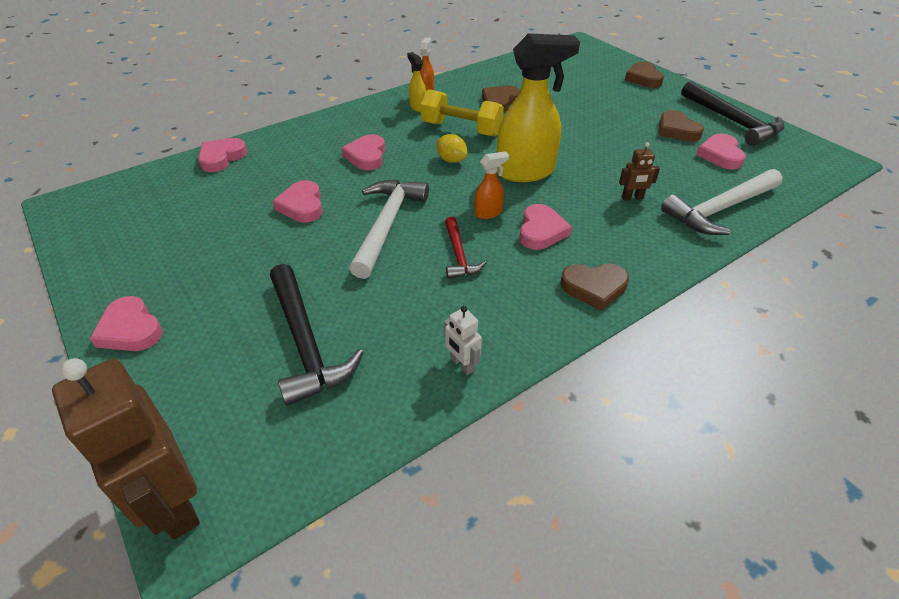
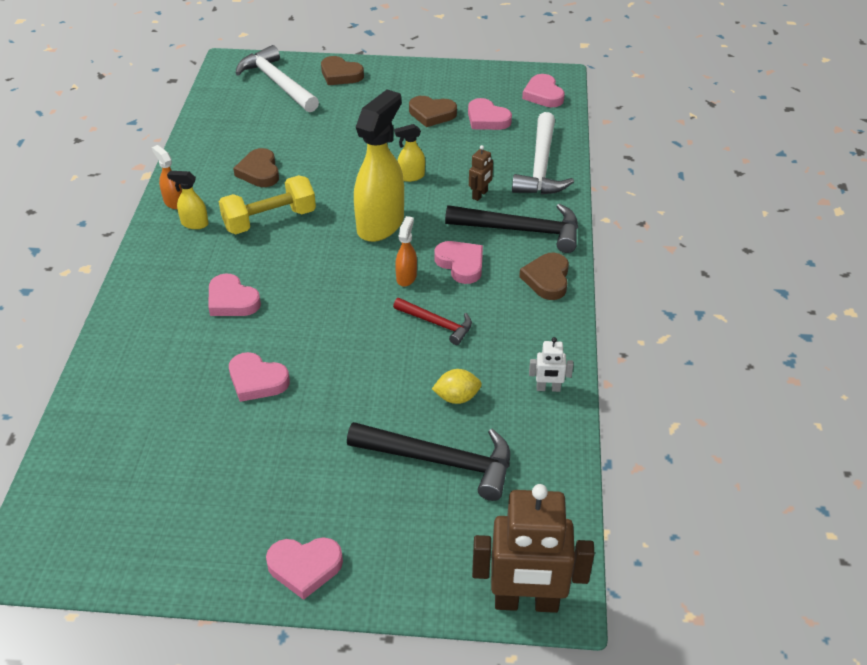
camera: 50 degrees left, 0 degrees up
pink heart [198,138,247,172] -> pink heart moved to [522,74,565,107]
white hammer [349,180,429,279] -> white hammer moved to [235,45,319,112]
yellow lemon [437,134,467,163] -> yellow lemon moved to [432,369,482,404]
brown heart [561,264,629,311] -> brown heart turned 150 degrees clockwise [519,253,569,300]
black hammer [681,81,785,146] -> black hammer moved to [445,204,578,253]
none -> yellow spray bottle [394,124,425,182]

